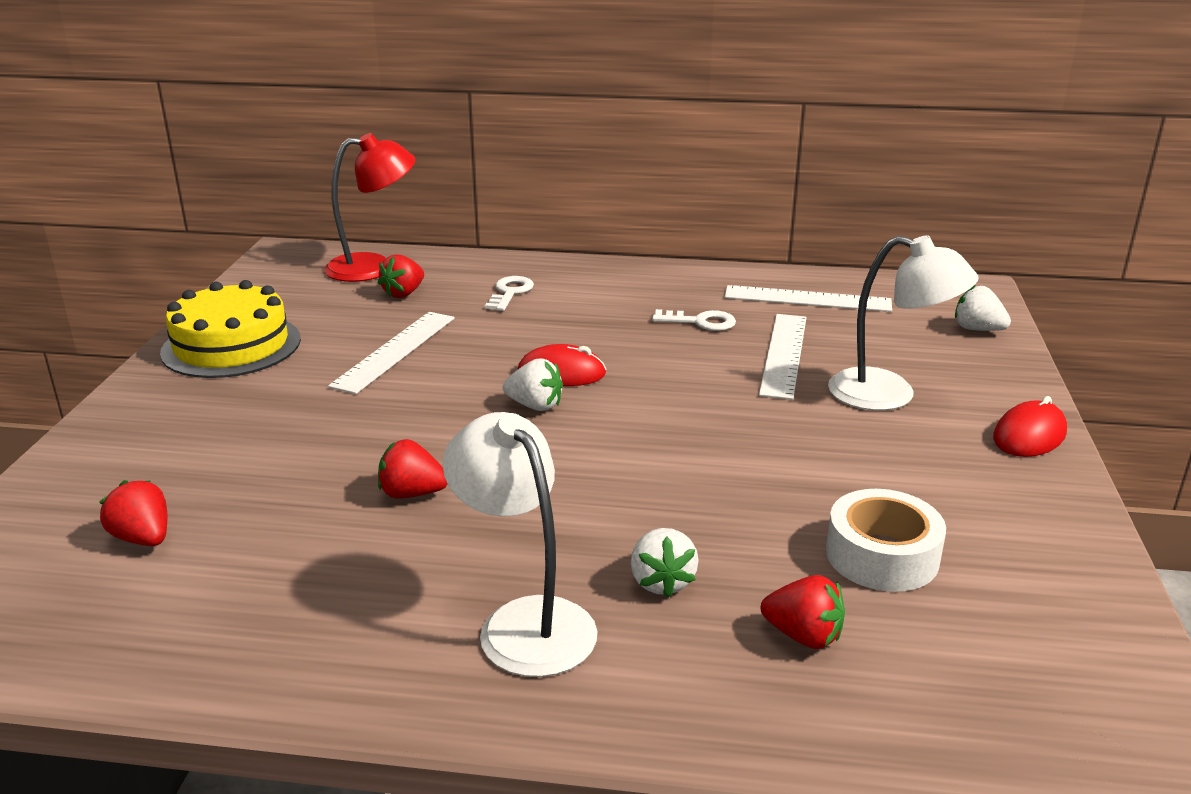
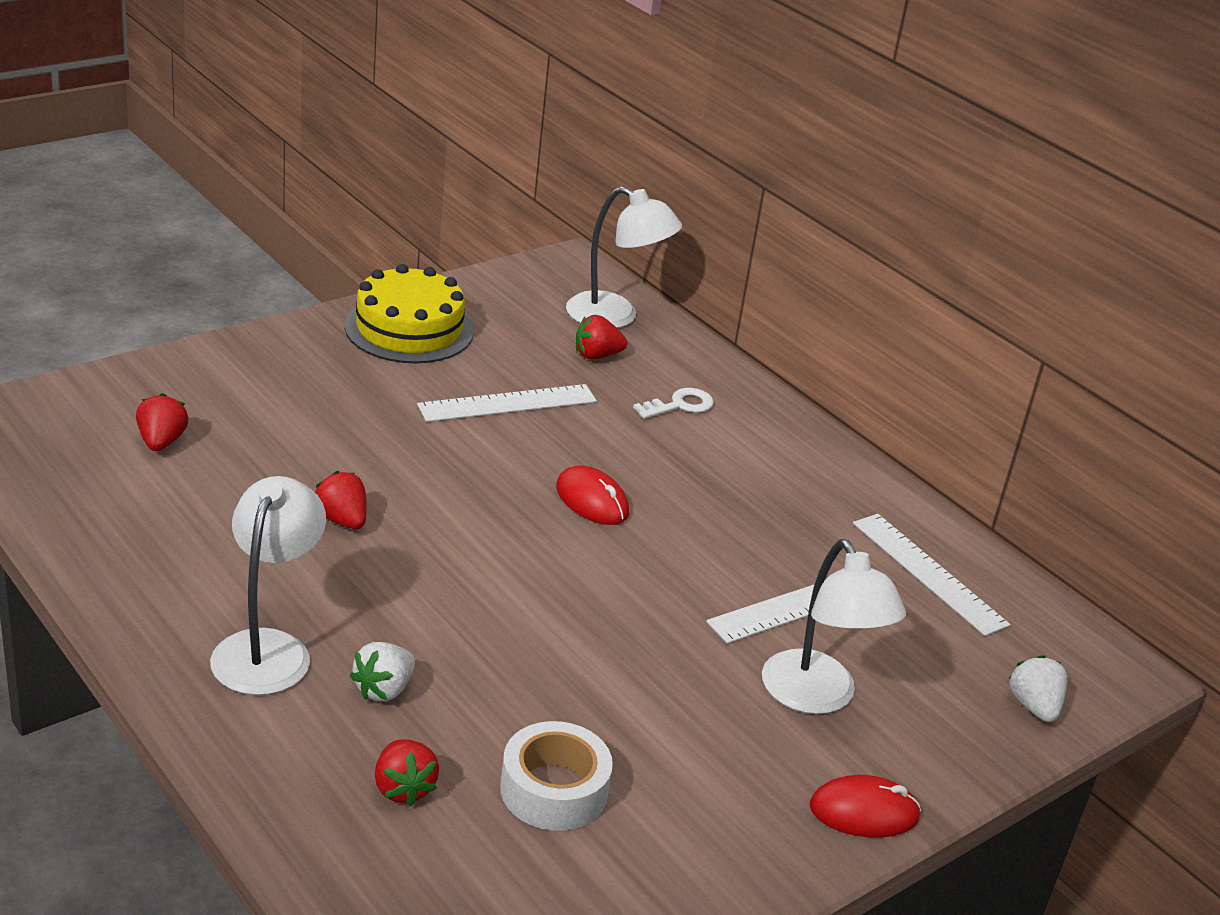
camera: 40 degrees right, 5 degrees up
red lamp [324,133,416,282] -> white lamp [566,186,682,328]
white strawberry [503,359,563,411] -> none
white key [652,309,736,331] -> none

